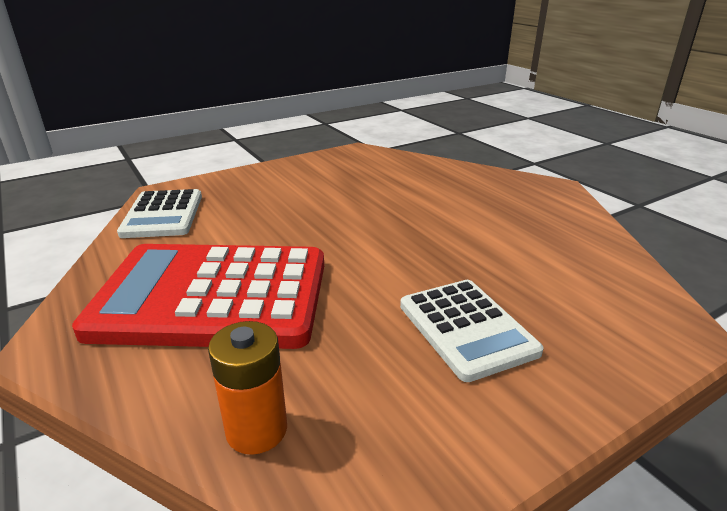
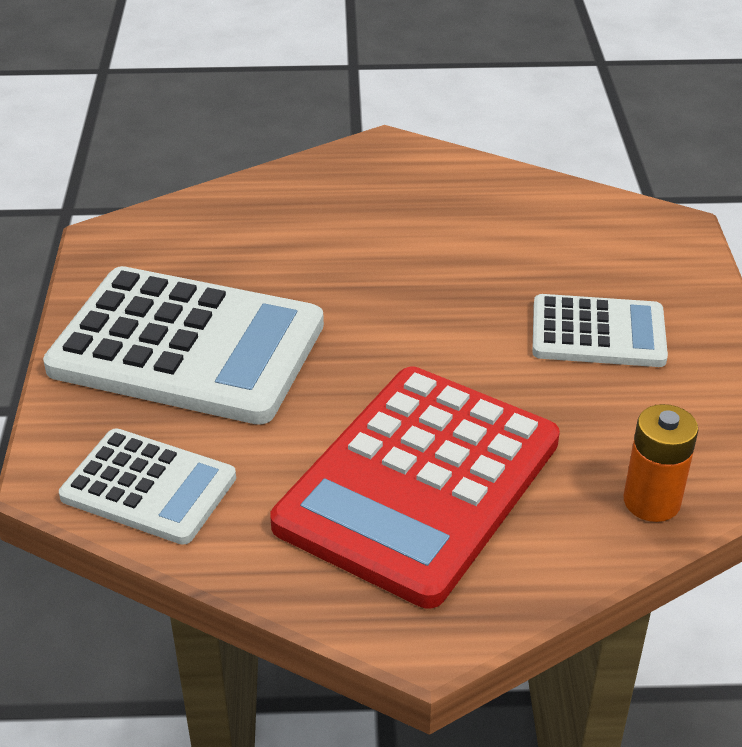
camera: 60 degrees left, 10 degrees up
none -> white calculator [43,266,324,425]

